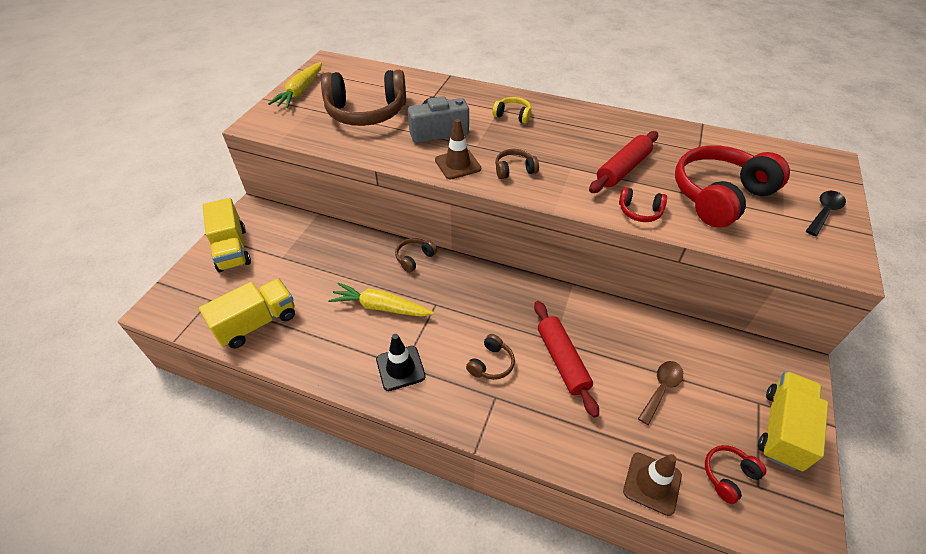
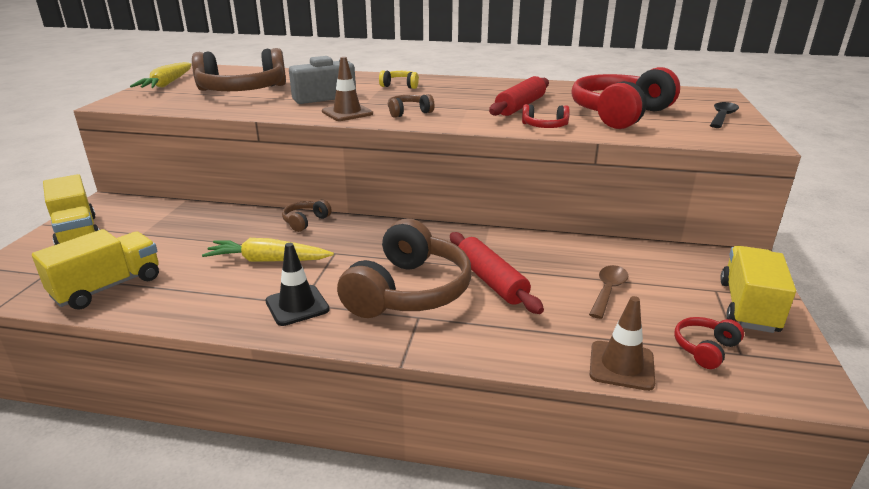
camera: 10 degrees left, 20 degrees down
brown headphones [466,334,515,380] -> brown headphones [337,219,472,318], size x2.27

